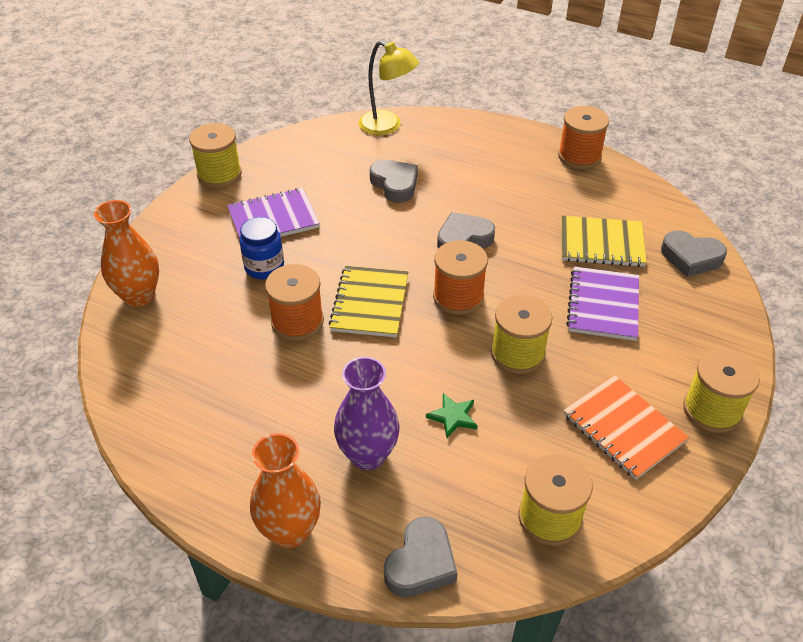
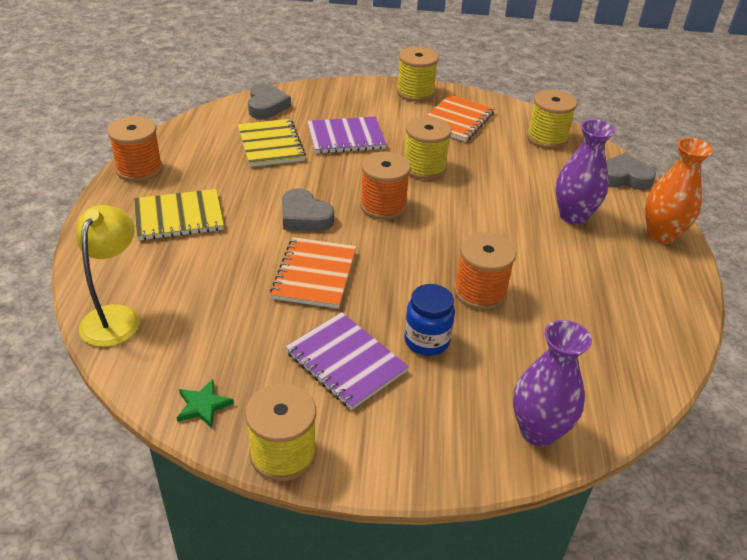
camera: 115 degrees left, 5 degrees down
orange vase [94,200,159,307] -> purple vase [513,320,592,446]
yellow notebook [329,266,408,338] -> yellow notebook moved to [134,189,224,240]
grey heart [370,160,418,203] -> none
green star [426,393,477,438] -> green star moved to [176,379,234,428]
none -> orange notebook [270,237,356,309]

